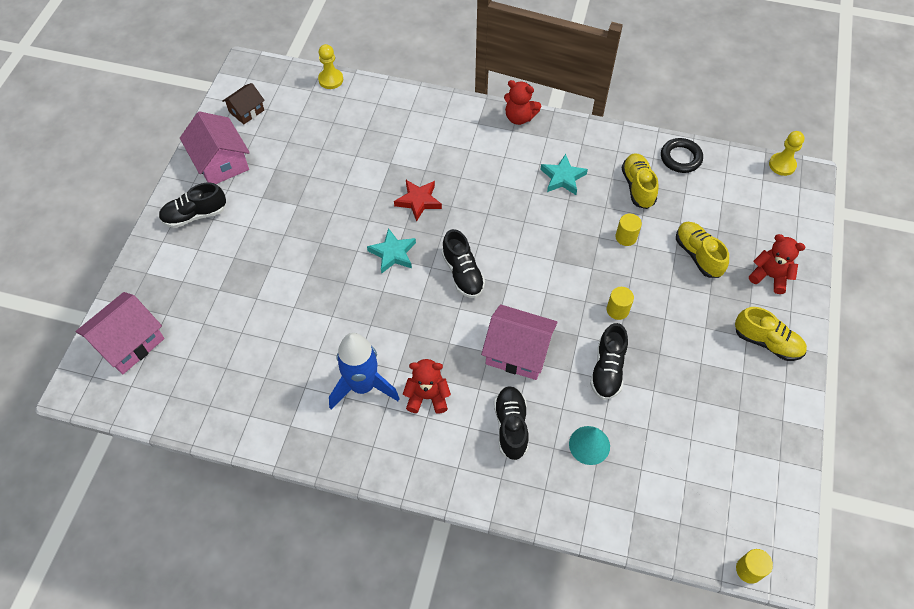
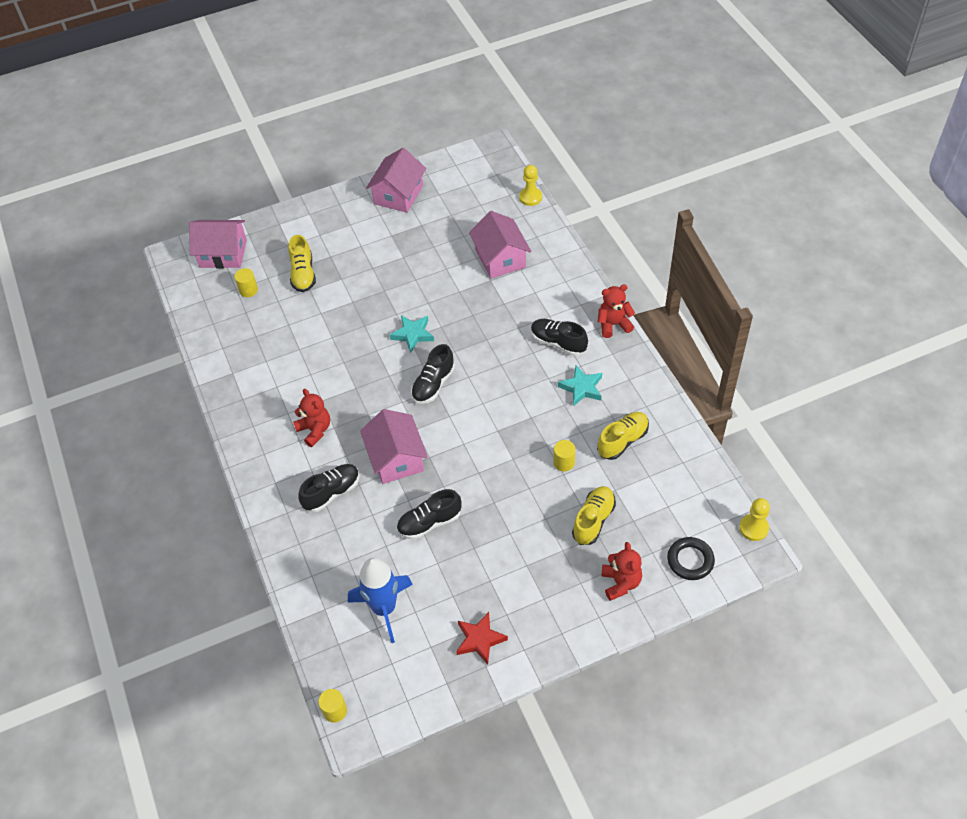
camera: 55 degrees right, 5 degrees down
black shoe [159,182,226,228] -> black shoe moved to [531,319,588,356]
brown house [222,83,265,124] -> none
blue rocket [329,333,400,410] -> blue rocket moved to [348,558,413,643]
red star [394,180,442,222] -> red star moved to [456,612,508,665]
red teddy bear [504,80,541,125] -> red teddy bear turned 90 degrees clockwise [598,284,635,338]
turquoise cone [569,426,610,465] -> none
yellow cylinder [607,287,634,320] -> yellow cylinder moved to [234,268,258,297]
black ring [661,138,703,173] -> black ring moved to [667,537,715,580]
yellow shoe [735,307,807,361] -> yellow shoe moved to [288,235,316,292]
none -> pink house [469,211,531,279]

